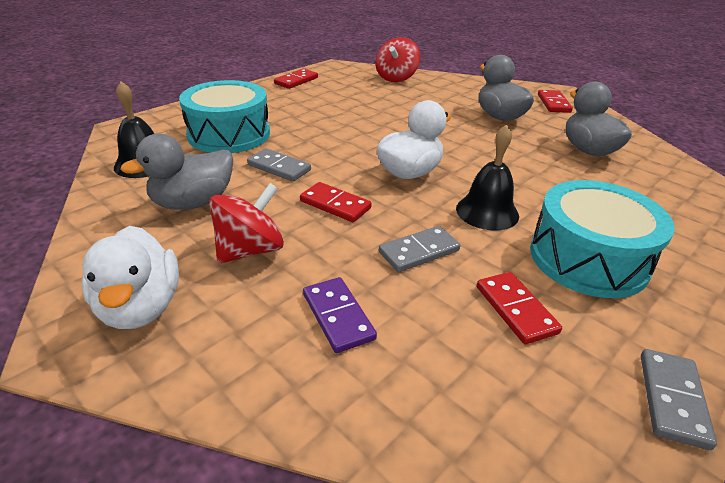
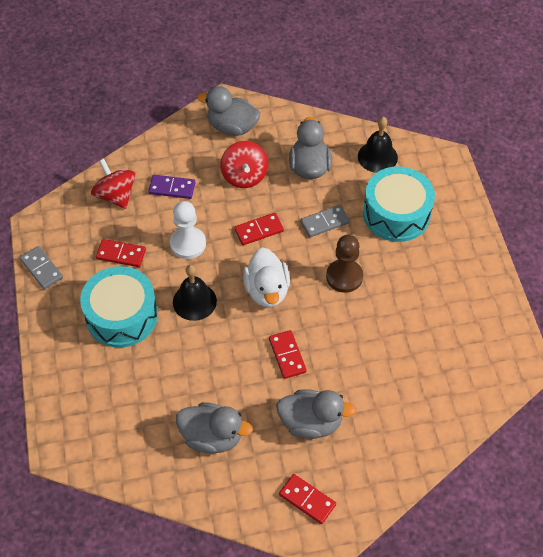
camera: 125 degrees right, 20 degrees up
white duck [82,226,179,329] -> grey duck [197,86,260,136]
red domino [274,69,318,89] -> red domino moved to [269,330,307,379]
red spinning top [375,37,420,82] -> red spinning top moved to [91,159,136,209]
grey domino [379,226,460,272] -> white pawn [170,201,206,259]
none -> brown pawn [326,235,363,293]

